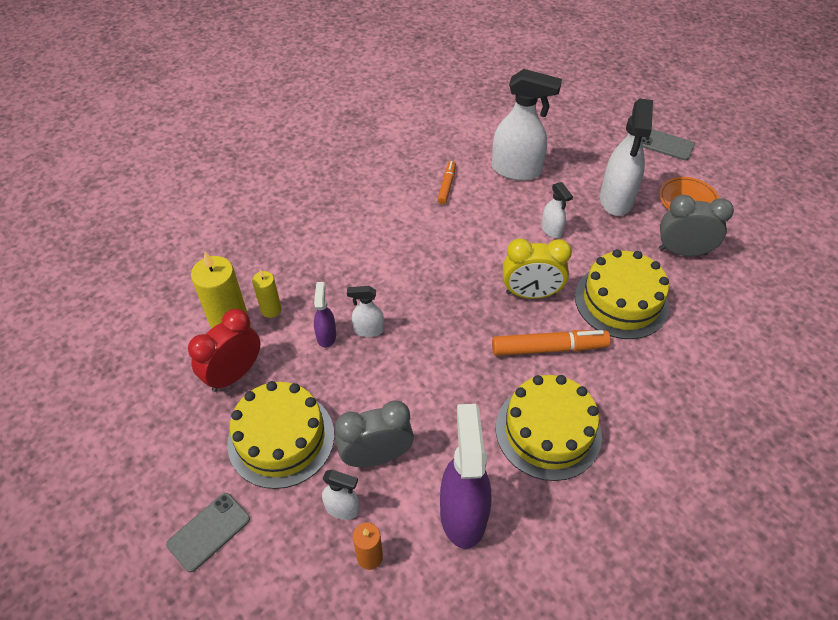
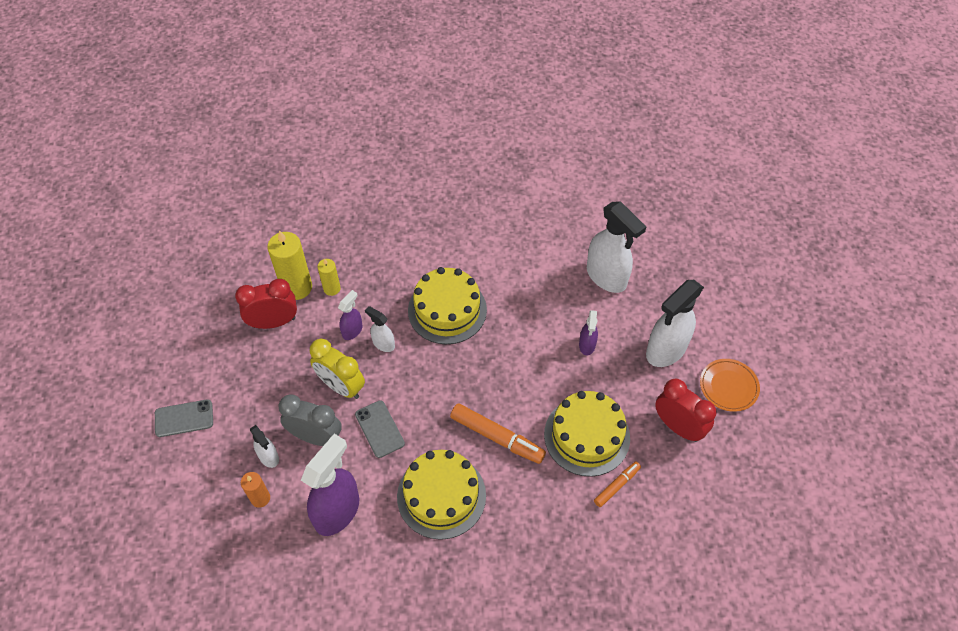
camera: 35 degrees right, 5 degrees up
yellow cake [227,381,334,489] -> yellow cake moved to [408,267,487,344]
orange marker [437,161,456,204] -> orange marker moved to [594,461,641,507]
yellow clock [503,238,572,299] -> yellow clock moved to [310,339,365,399]
white spray bottle [541,182,573,238] -> purple spray bottle [579,310,598,355]
grey phone [642,129,695,160] -> grey phone moved to [355,400,405,458]
grey clock [659,195,734,256] -> red clock [655,378,717,442]

